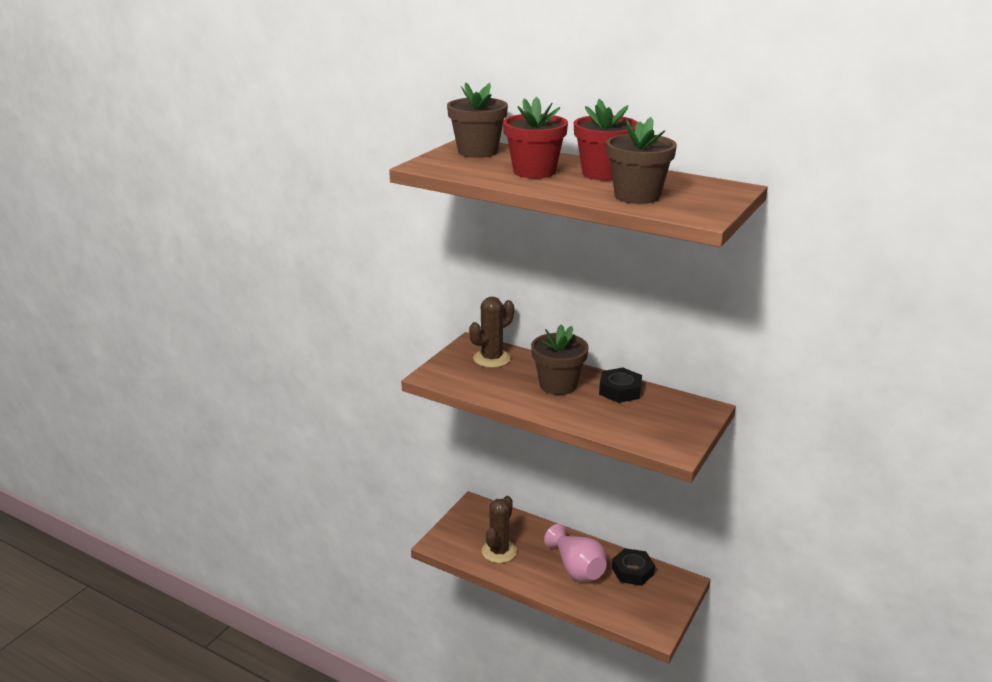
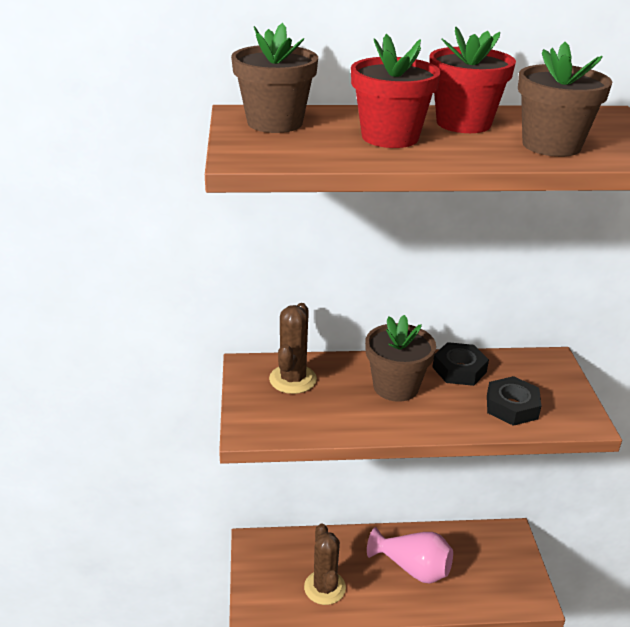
camera: 35 degrees left, 5 degrees up
black nut [612,548,655,586] -> black nut moved to [487,376,541,426]

